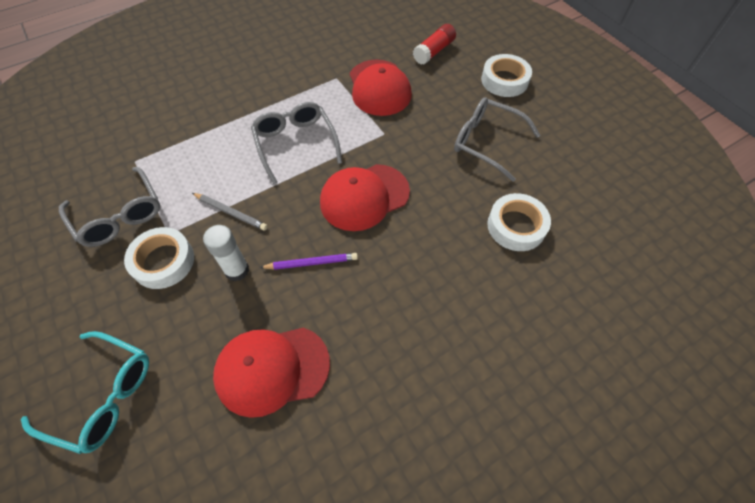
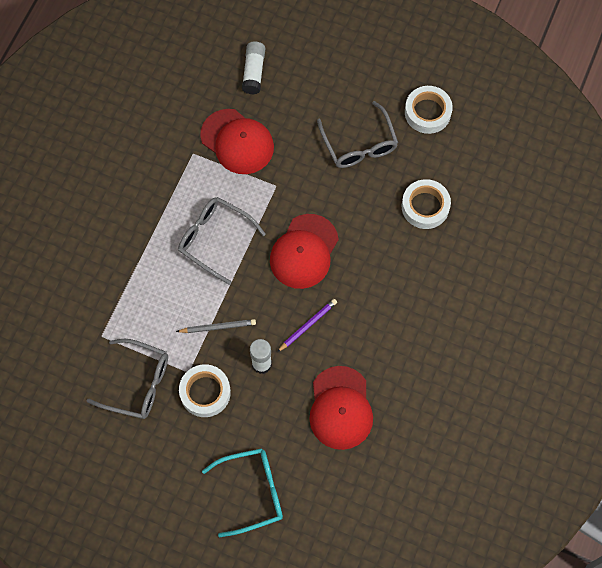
camera: 35 degrees left, 10 degrees up
red cap [213,328,330,418] -> red cap turned 45 degrees counterclockwise [309,366,373,450]
red glue stick [413,24,456,65] -> white glue stick [242,42,265,95]
grey glasses [454,97,540,182] -> grey glasses turned 105 degrees counterclockwise [317,101,398,168]
white tape [481,54,532,97] -> white tape moved to [405,86,453,134]

